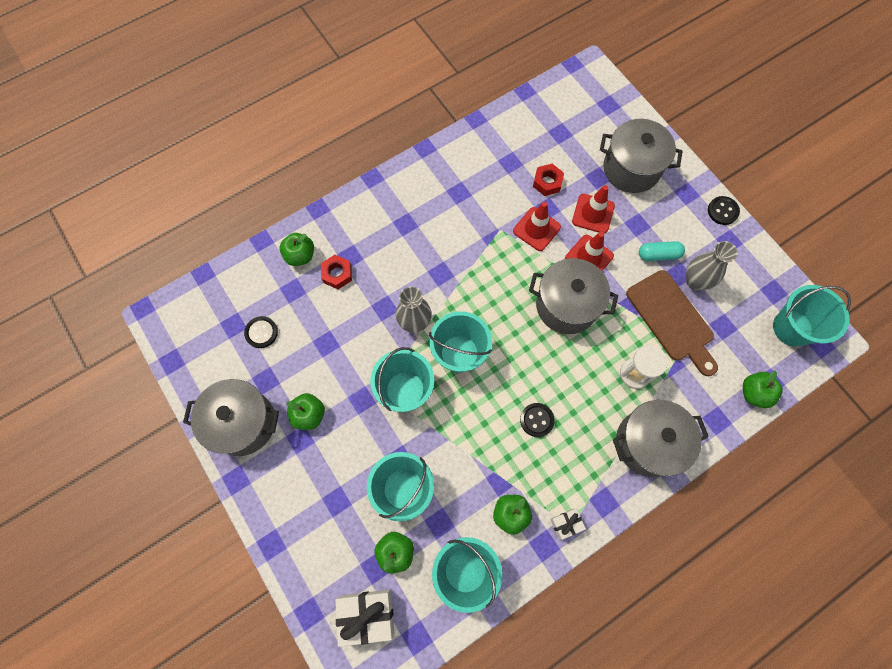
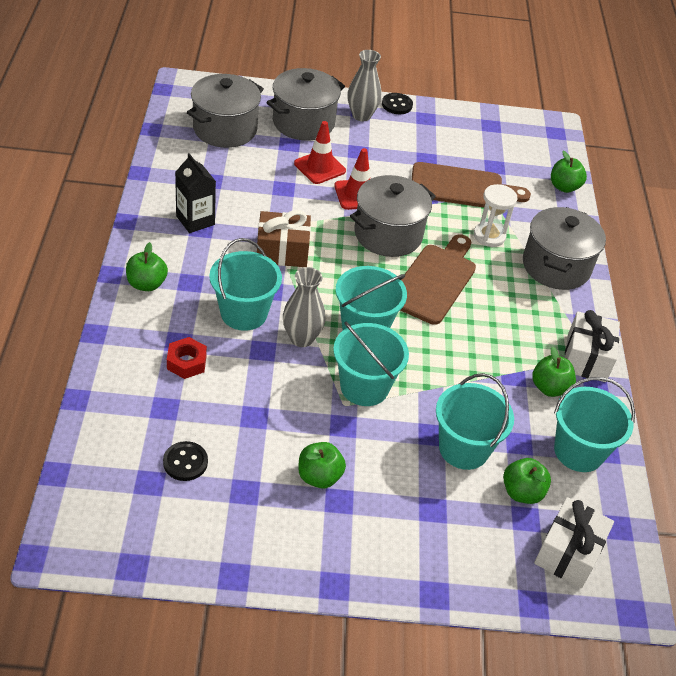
camera: 60 degrees left, 25 degrees down
grey pot [183,379,279,456] -> grey pot moved to [187,74,264,148]
green apple [280,233,314,266] -> green apple moved to [126,242,168,291]
red traffic cone [513,202,561,251] -> none
black button [520,403,555,437] -> none
red nut [533,164,564,196] -> none
white gift [550,509,586,540] -> white gift [565,310,620,382], size x1.88
turquoise capsule [639,241,685,261] -> none
grey vase [686,241,738,290] -> grey vase moved to [347,50,382,121]
turquoise bucket [773,285,851,347] -> turquoise bucket moved to [209,238,282,331]
none -> black carton [175,153,216,233]
none -> brown gift [257,210,311,267]
none -> brown cutting board [400,234,476,325]

